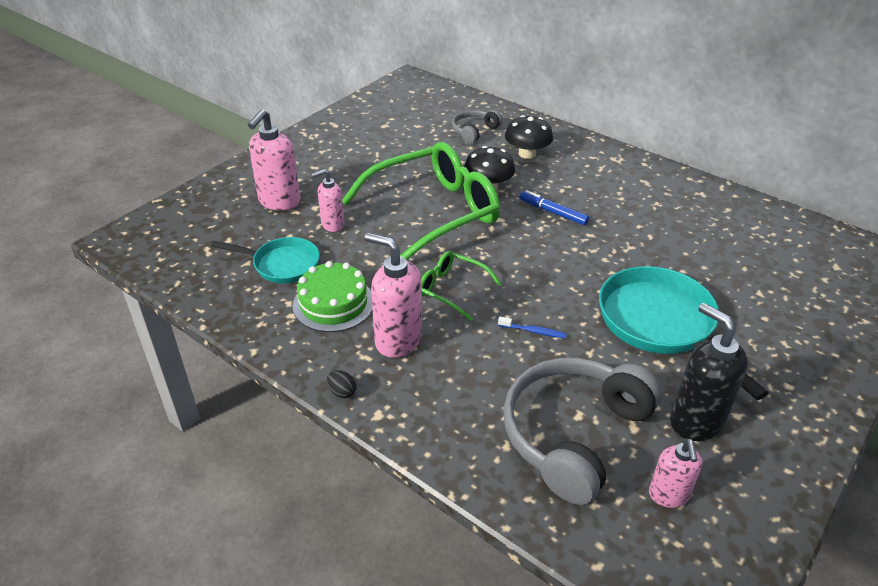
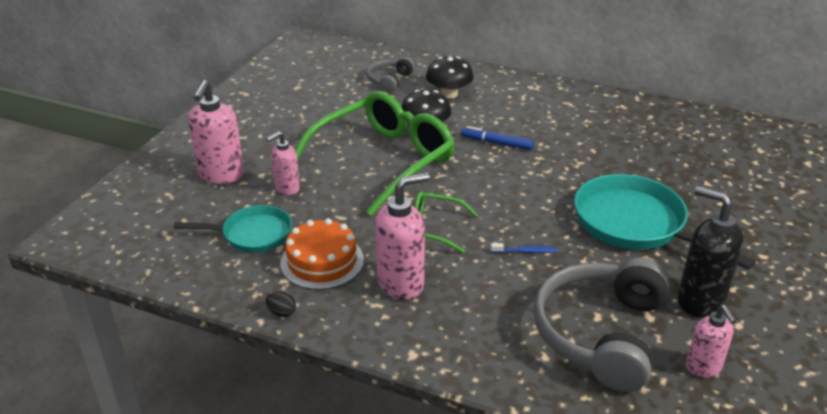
camera: 15 degrees left, 5 degrees down
green cake [293,261,373,332] -> orange cake [280,218,364,290]
black egg [327,370,356,398] -> black egg moved to [266,291,296,317]
pink soap dispenser [365,233,422,358] -> pink soap dispenser turned 135 degrees clockwise [375,172,430,300]

